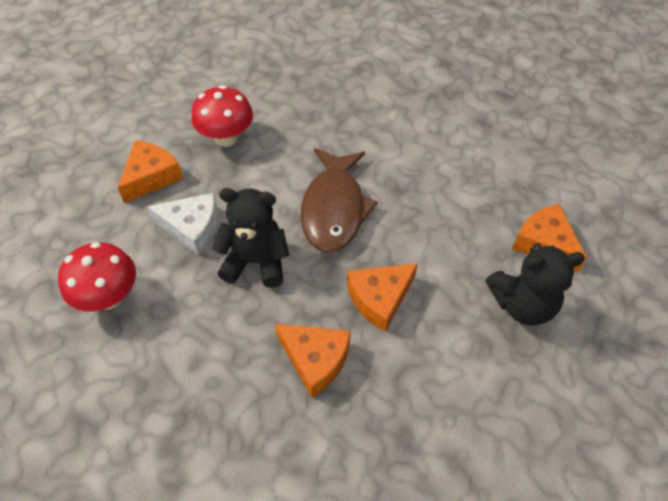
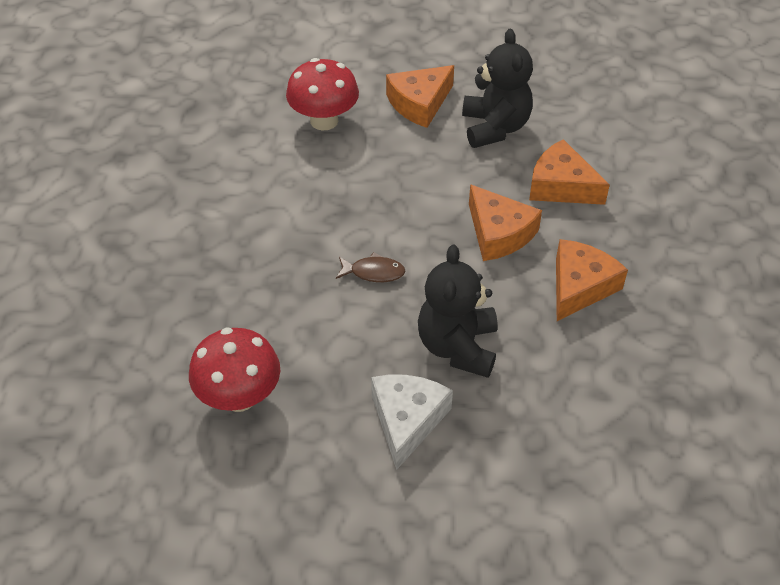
camera: 90 degrees left, 5 degrees down
red mushroom [58,242,136,312] -> red mushroom moved to [286,58,359,130]
orange cheese [118,141,183,203] -> orange cheese moved to [529,139,610,205]
brown fish [301,148,378,253] -> brown fish [336,252,405,282], size x0.42

